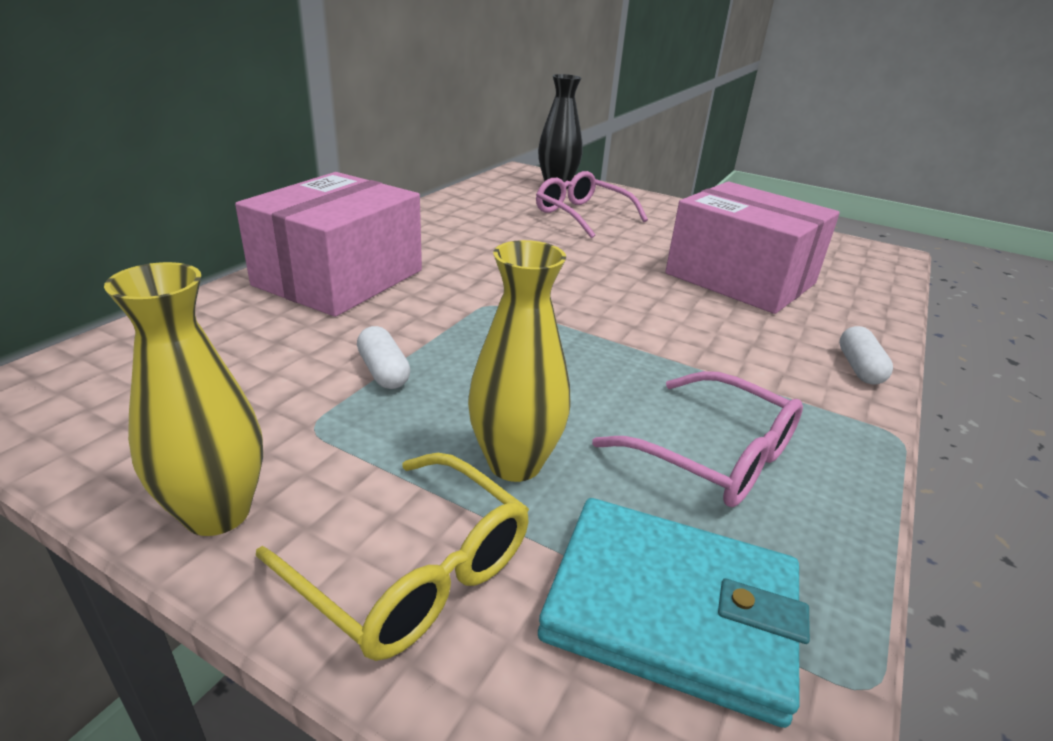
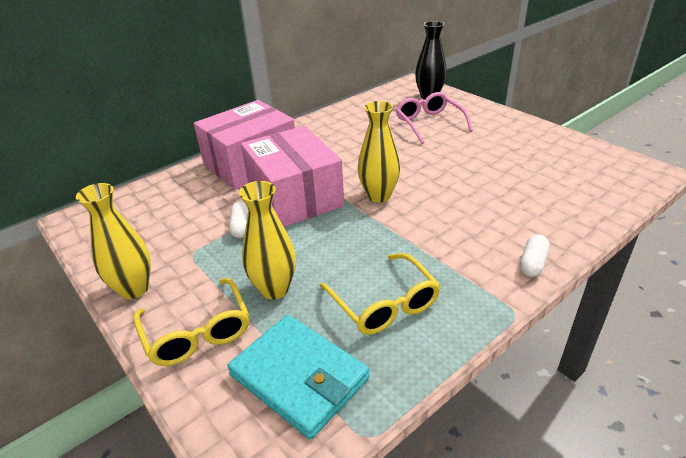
camera: 25 degrees right, 5 degrees up
pink glasses [592,371,803,507] -> yellow glasses [320,253,441,335]
pink box [665,181,840,314] -> pink box moved to [241,126,344,227]
none -> yellow vase [358,101,400,203]

